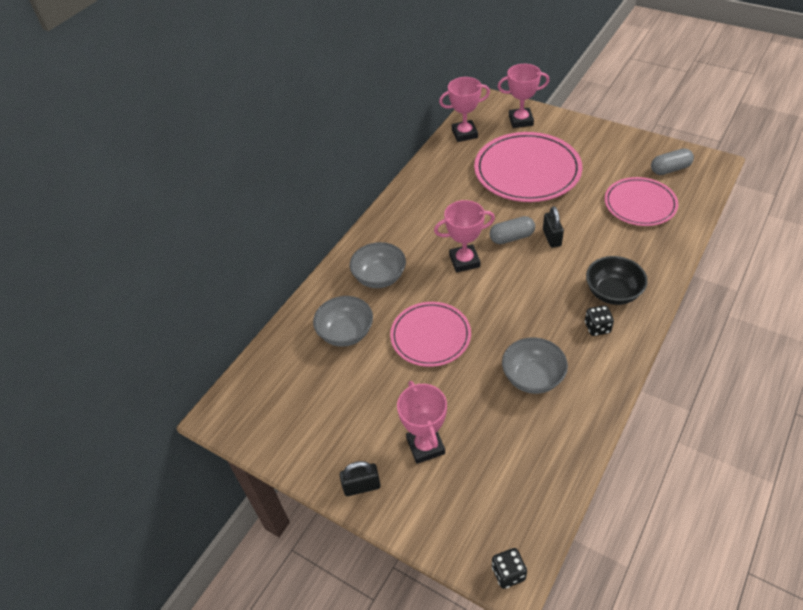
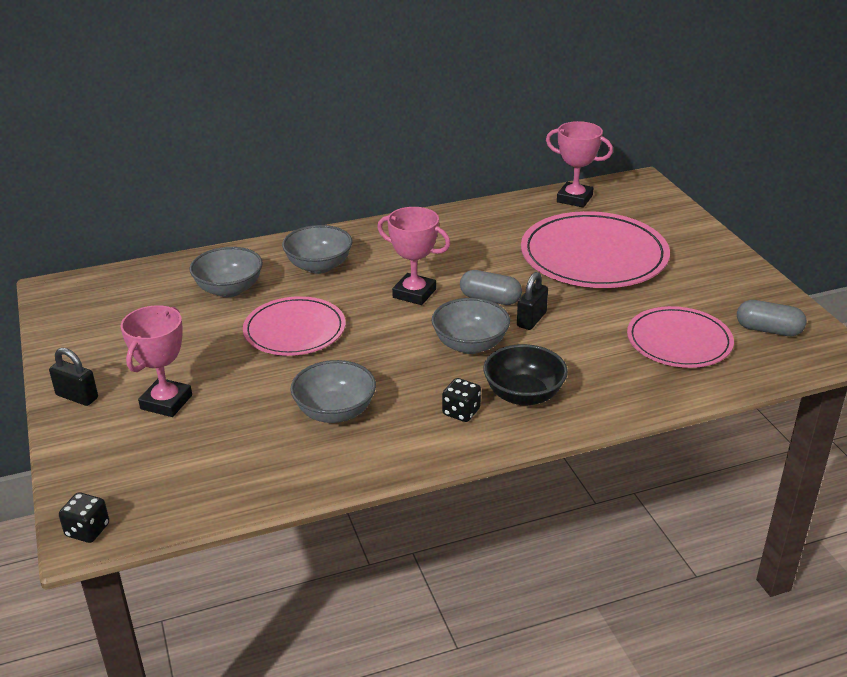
camera: 35 degrees right, 15 degrees down
pink trophy [498,64,549,128] -> none
none -> grey bowl [431,298,510,354]

